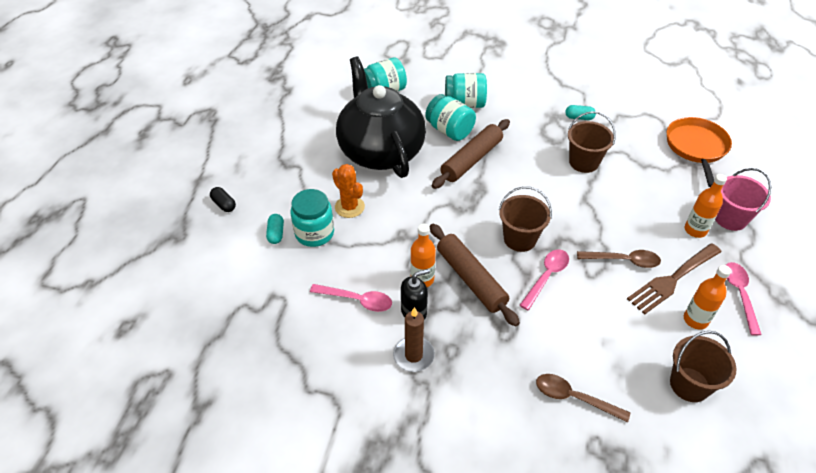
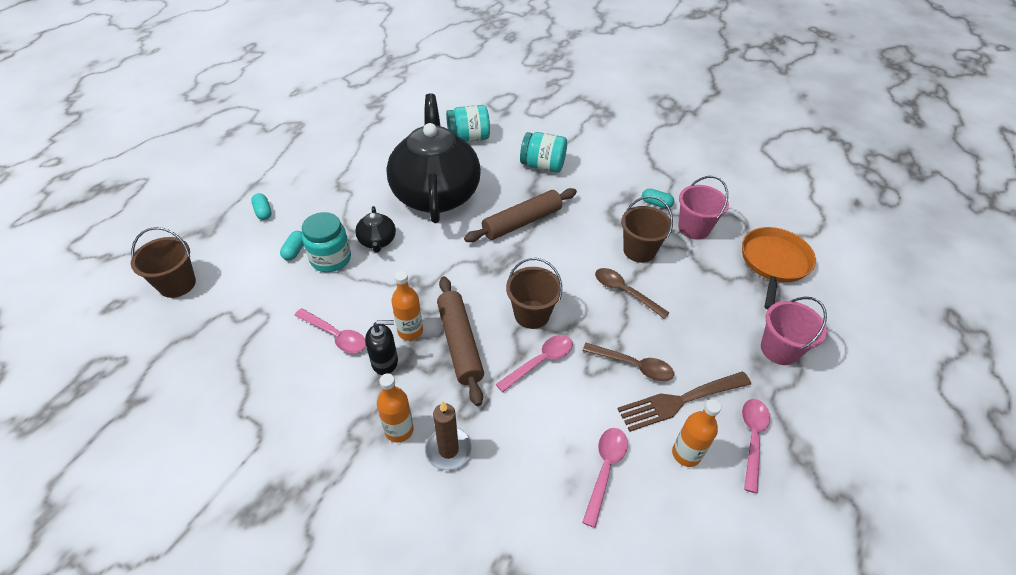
camera: 15 degrees right, 0 degrees up
black capsule [210,187,236,212] -> turquoise capsule [251,193,272,220]
orange cactus [332,164,365,218] -> black teapot [355,206,396,253]
brown candle [393,307,435,372] -> brown candle moved to [425,401,472,470]
turquoise jar [425,94,476,141] -> none
brown spoon [536,374,630,423] -> brown spoon moved to [595,268,669,319]
brown bucket [670,331,737,402] -> brown bucket moved to [131,227,196,298]
orange bottle [685,174,727,238] -> orange bottle moved to [377,373,414,443]
none -> pink spoon [582,428,628,528]
none -> pink bucket [678,176,729,240]

